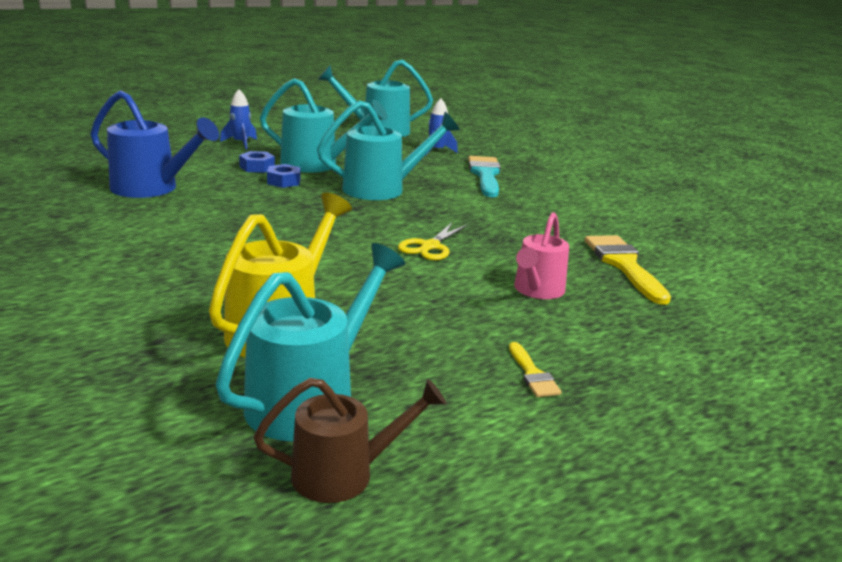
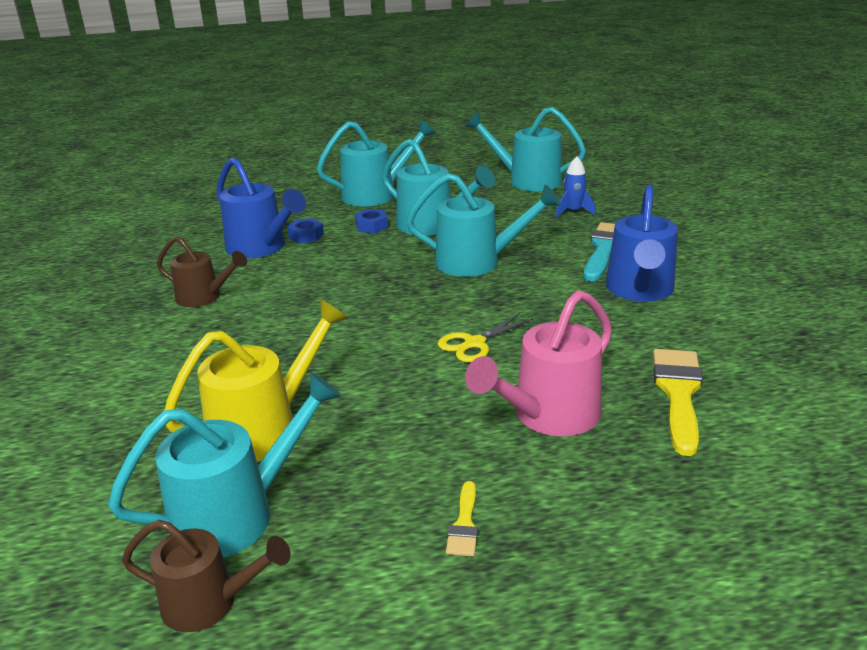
camera: 25 degrees right, 5 degrees up
blue rocket [220,89,257,150] -> turquoise watering can [317,119,436,206]
blue nut [267,164,301,188] -> blue nut moved to [287,218,324,244]
pink watering can [514,212,569,299] -> pink watering can [465,290,612,436], size x1.53
none -> brown watering can [157,236,247,307]
none -> blue watering can [606,184,678,302]

